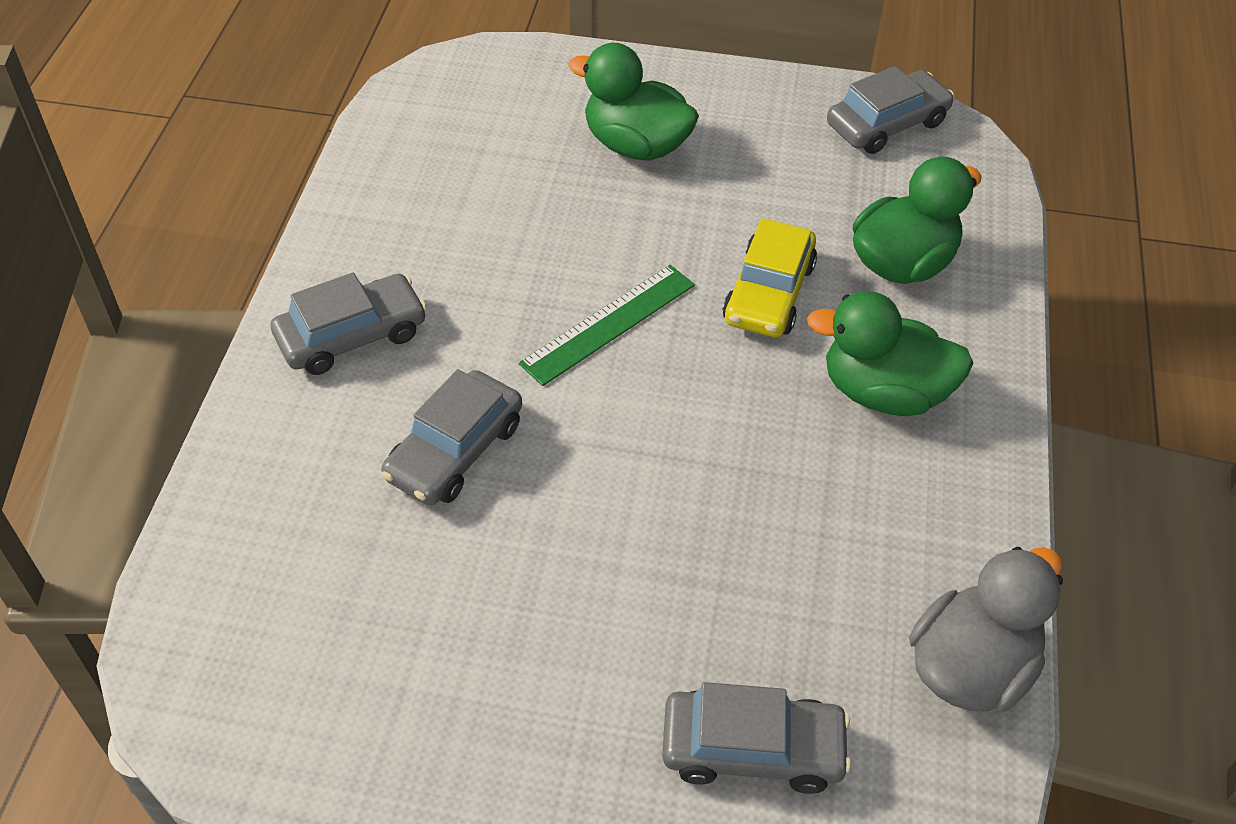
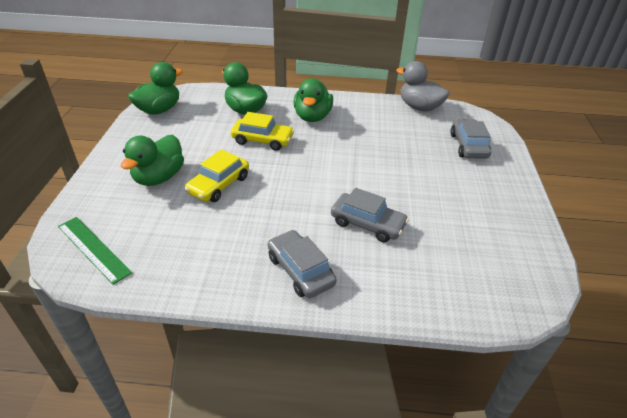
camera: 95 degrees left, 10 degrees down
green ruler [518,265,695,386] -> green ruler moved to [58,217,132,285]
grey car [827,66,954,154] -> green duck [128,62,183,115]
none -> yellow car [185,149,249,202]

